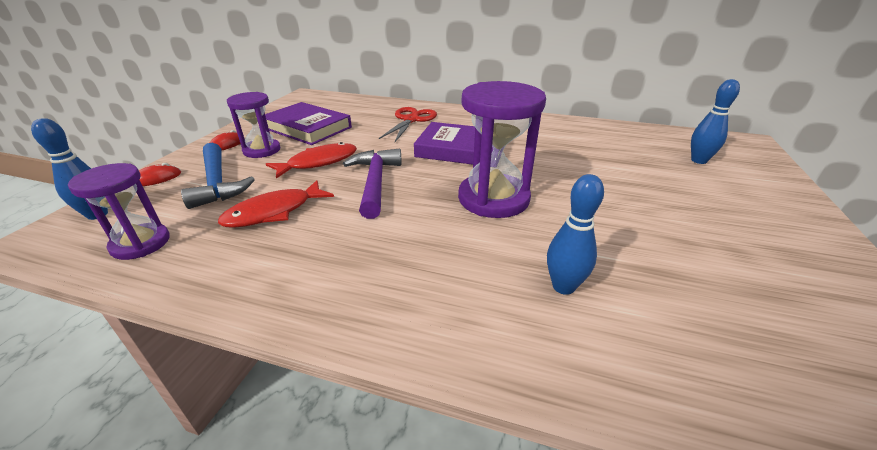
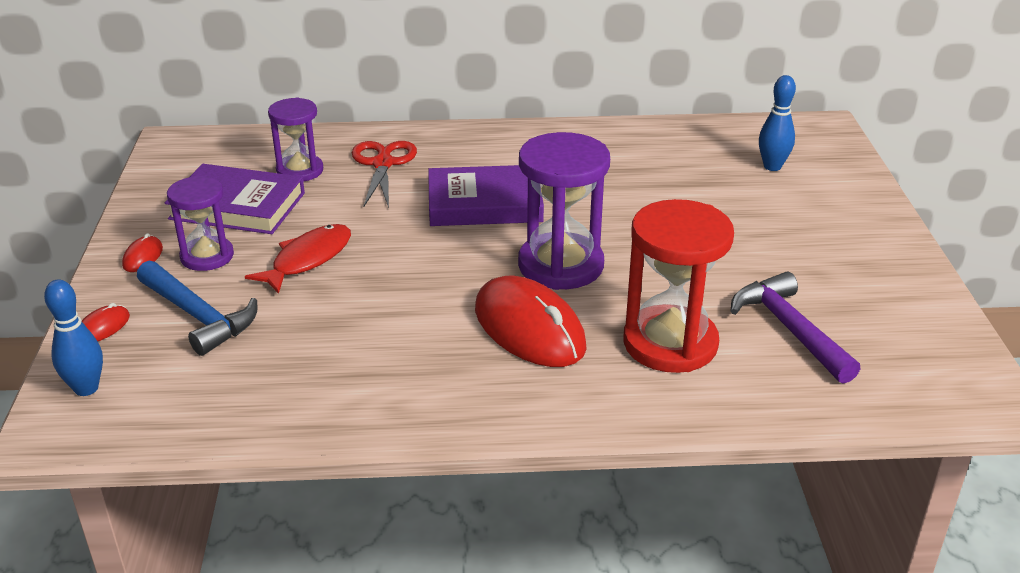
camera: 20 degrees left, 0 degrees up
purple hourglass [68,163,170,260] -> purple hourglass moved to [268,98,323,182]
red fish [218,180,334,228] -> none
purple hammer [343,148,401,219] -> purple hammer moved to [731,271,861,384]
blue bowling pin [547,174,604,295] -> red hourglass [623,199,734,373]
none -> red mouse [475,276,587,367]

